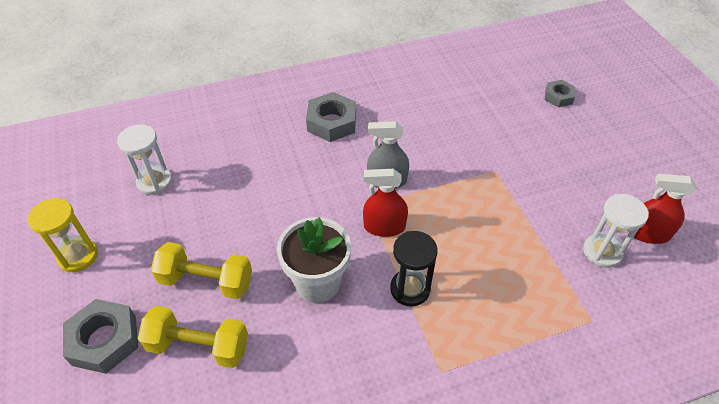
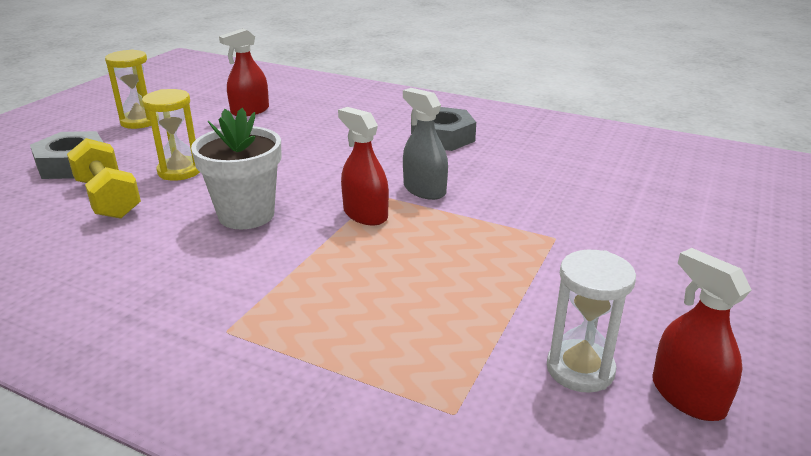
camera: 45 degrees right, 20 degrees down
white hourglass [117,124,172,195] -> red spray bottle [219,28,269,116]
yellow dumbbell [151,242,252,299] -> yellow hourglass [142,89,200,181]
black hourglass [390,231,438,307] -> none
grey nut [545,80,576,107] -> none

